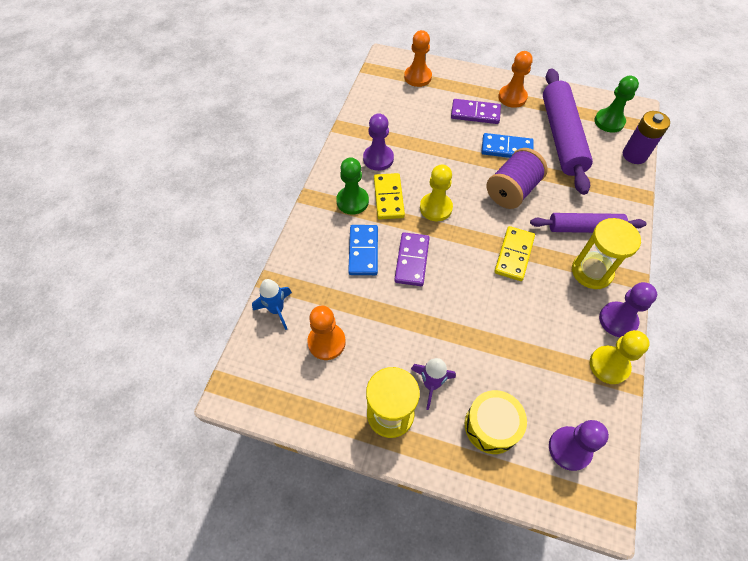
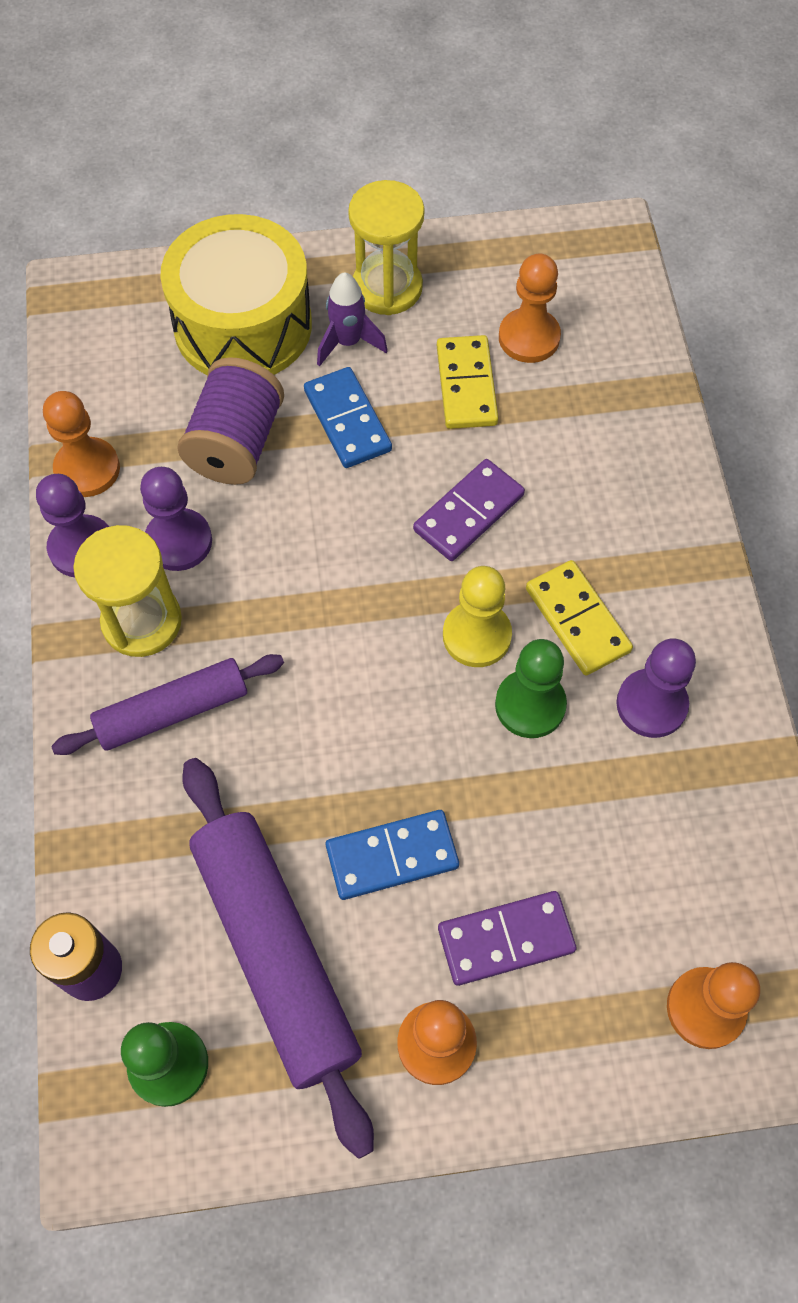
camera: 155 degrees right, 5 degrees up
blue rocket [252,279,292,330] -> none
green pawn [336,157,369,215] -> green pawn moved to [495,639,567,738]
blue domino [348,225,378,275] -> blue domino moved to [304,367,392,468]
purple domino [394,232,430,286] -> purple domino turned 60 degrees clockwise [413,459,525,561]
yellow drum [465,390,527,454] -> yellow drum [160,214,312,375], size x1.71
purple spool [486,148,548,209] -> purple spool moved to [177,357,284,485]
yellow domino [494,226,535,281] -> yellow domino moved to [437,335,498,429]
purple pawn [549,420,609,471] -> purple pawn moved to [140,467,212,571]
yellow pawn [590,330,650,384] -> orange pawn [43,391,120,497]

